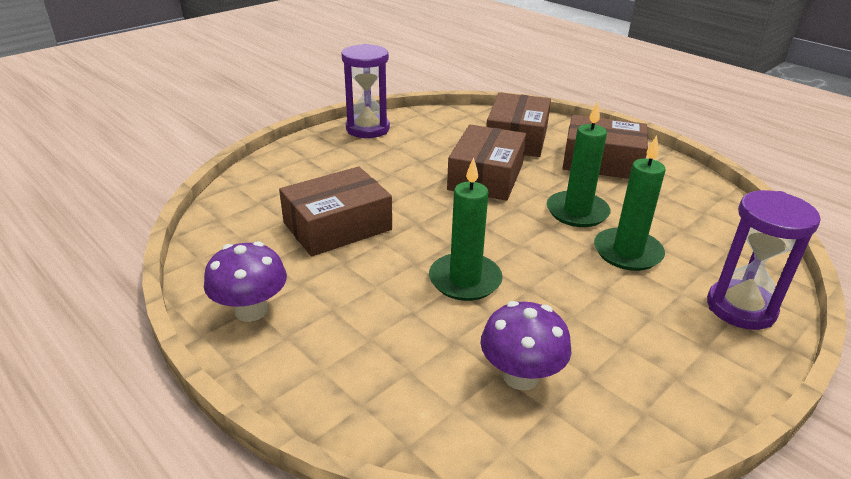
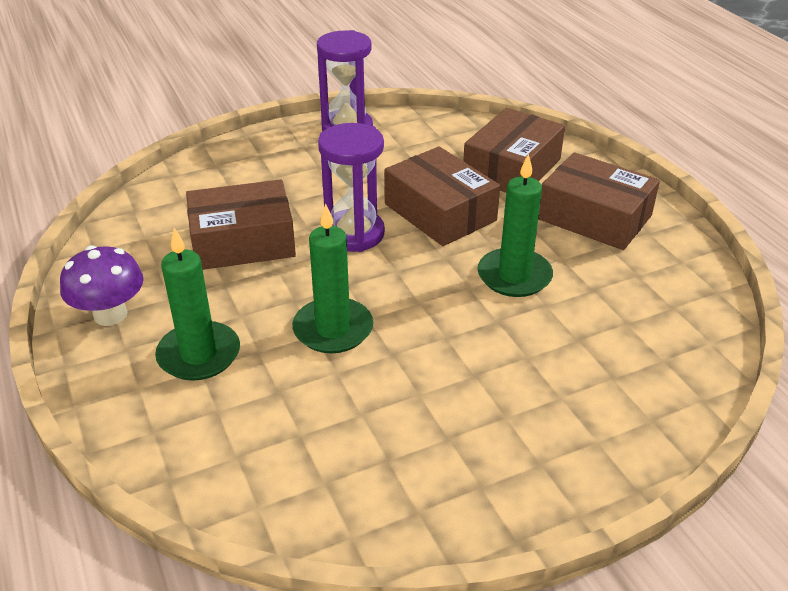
camera: 20 degrees right, 5 degrees up
brown box [447,125,526,201] -> brown box turned 75 degrees counterclockwise [385,146,500,246]
purple mushroom [480,301,571,390] -> none
green candle [594,135,665,271] -> green candle moved to [155,228,240,381]
purple hourglass [707,190,821,330] -> purple hourglass moved to [318,123,385,252]

